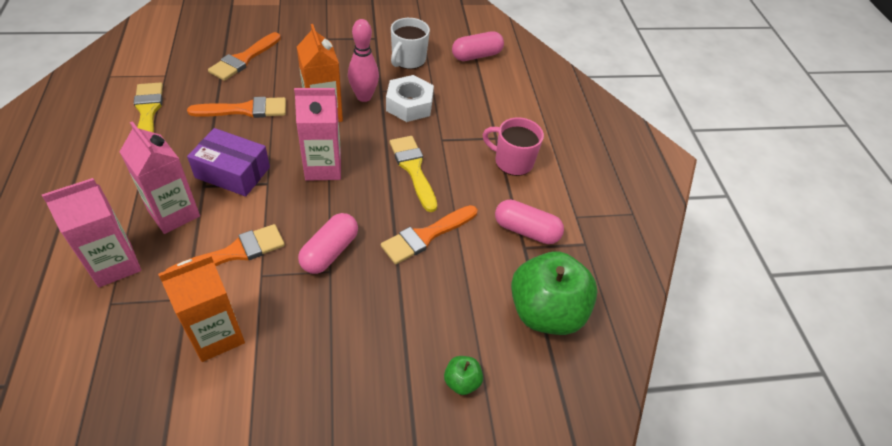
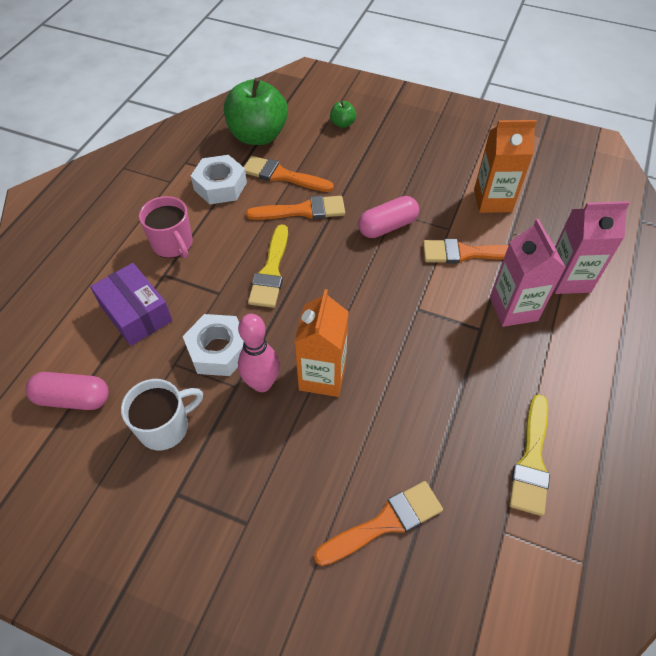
camera: 145 degrees left, 5 degrees up
orange brush [187,97,286,118] -> orange brush moved to [244,156,334,192]
purple box [187,128,270,196] -> purple box moved to [90,263,172,346]
pink carton [294,88,341,181] -> none
pink capsule [495,200,564,244] -> white nut [191,155,247,204]

